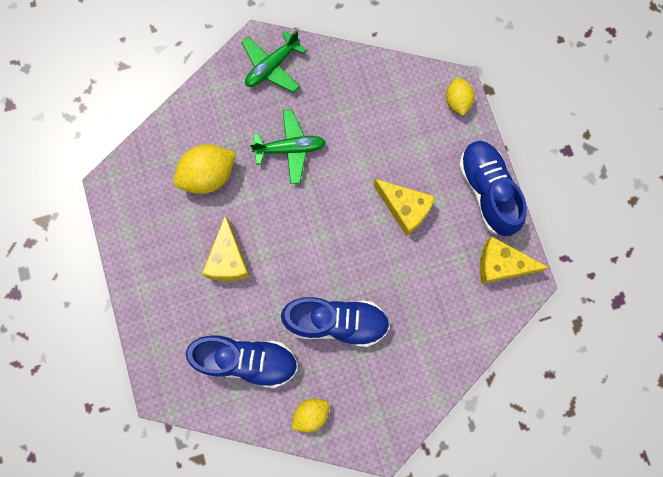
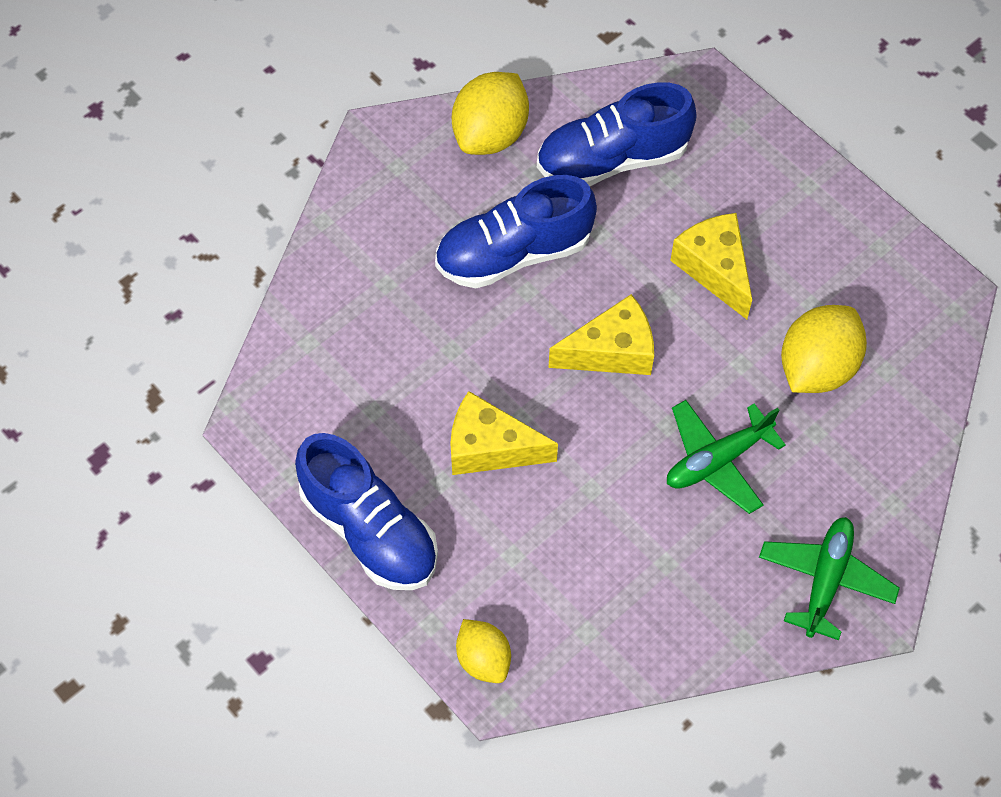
camera: 155 degrees right, 15 degrees down
yellow lemon [292,399,329,432] -> yellow lemon [452,72,529,155], size x1.63
yellow cheese [480,237,549,284] -> yellow cheese moved to [549,294,654,375]

